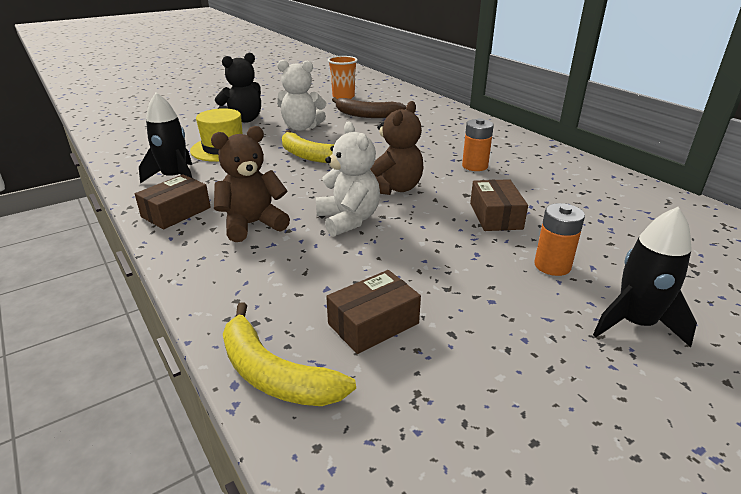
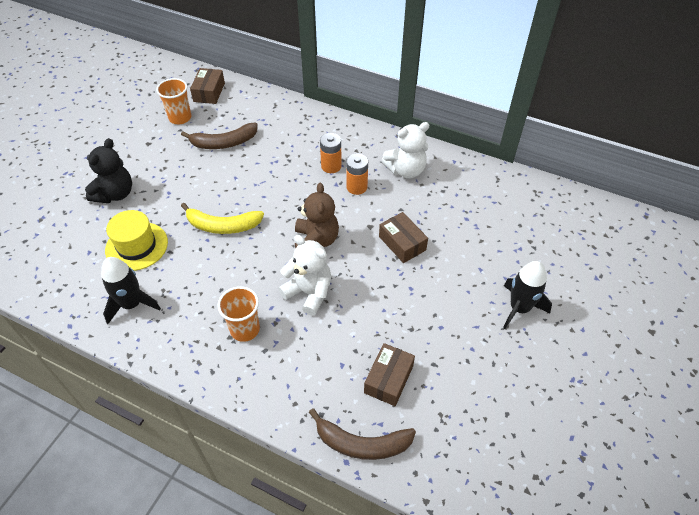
camera: 30 degrees left, 20 degrees up
brown box [135,174,211,229] -> brown box moved to [190,68,225,104]
brown teddy bear [211,126,290,242] -> orange cup [217,286,260,342]
yellow banana [223,302,356,406] -> brown banana [309,408,416,460]
white teddy bear [277,60,326,131] -> white teddy bear moved to [381,122,429,179]
orange battery [534,203,585,276] -> orange battery moved to [320,133,342,173]

